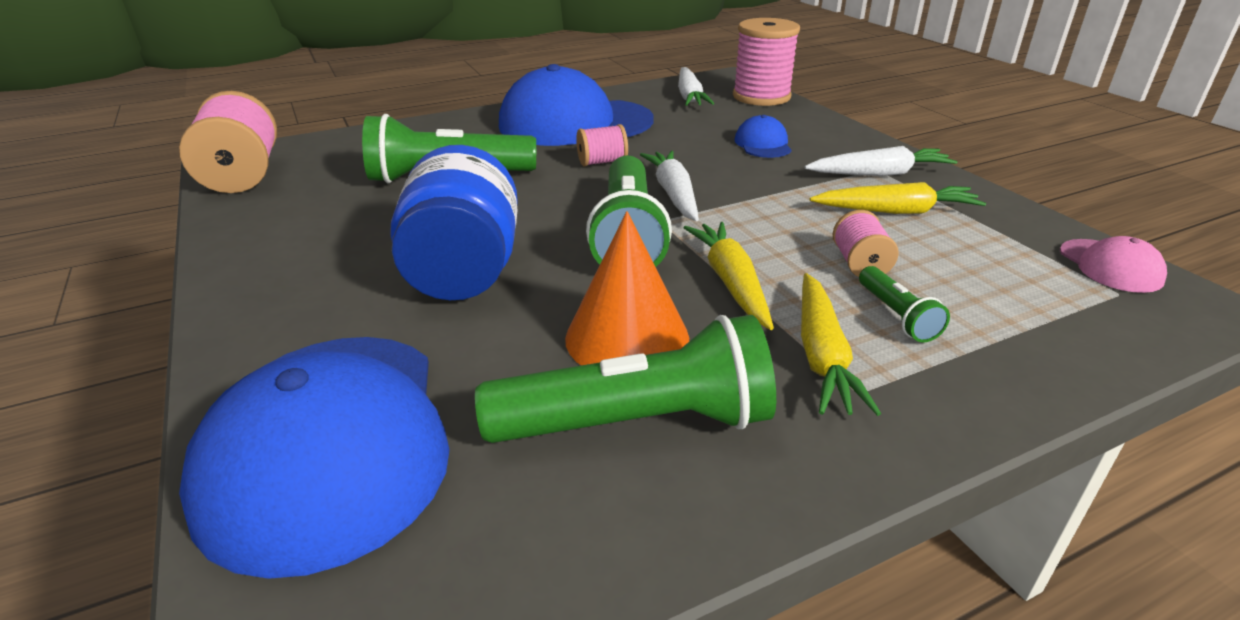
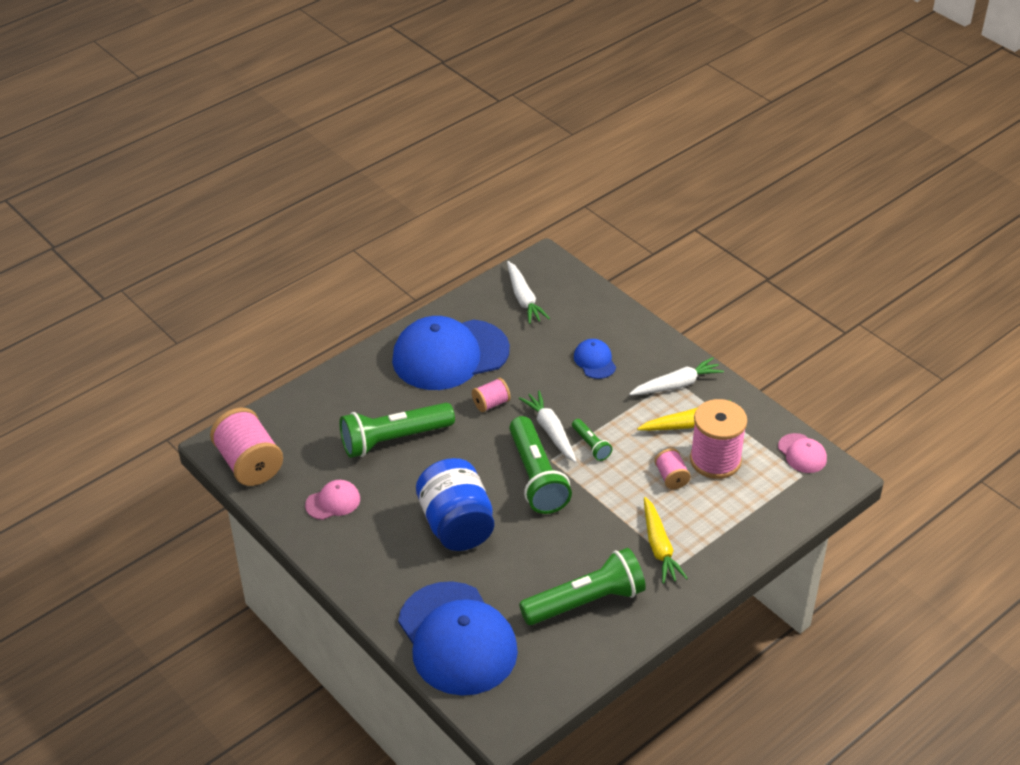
camera: 15 degrees left, 10 degrees up
orange cone [565,211,689,365] -> none
yellow carrot [684,222,774,330] -> none
pink spool [733,18,800,106] -> pink spool moved to [690,399,747,479]
green flashlight [859,266,950,343] -> green flashlight moved to [572,419,612,461]
none -> pink cap [305,480,360,520]

